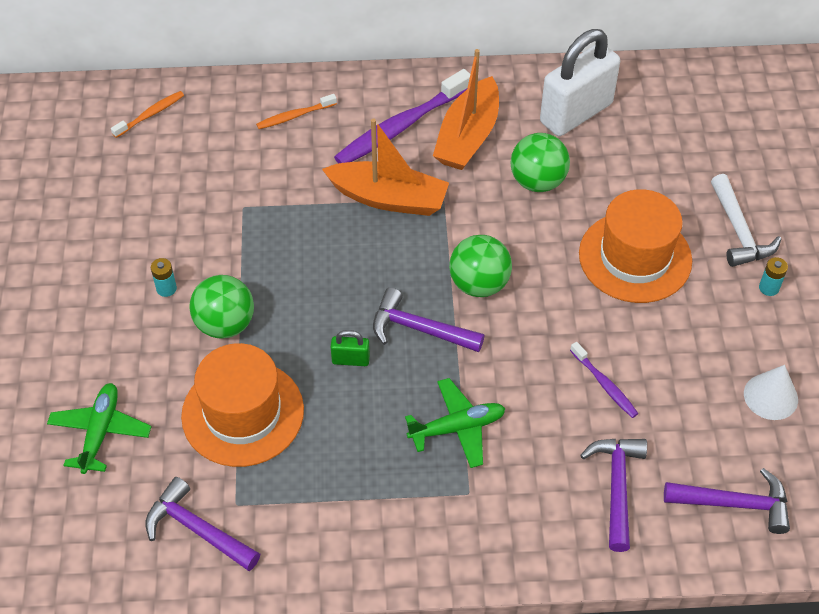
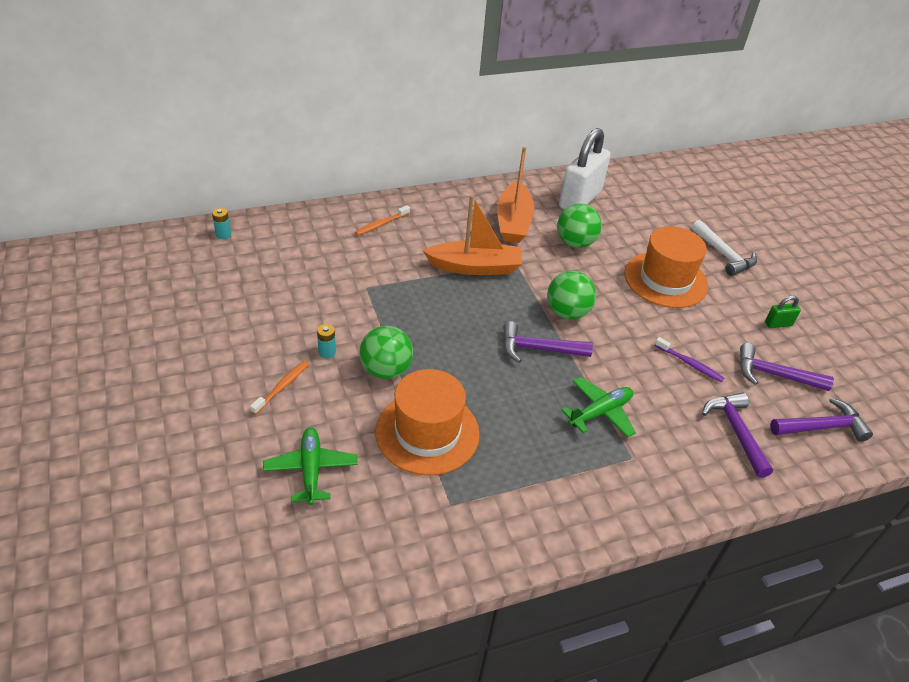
camera: 20 degrees left, 10 degrees down
orange toothbrush [111,91,184,138] -> orange toothbrush moved to [250,360,309,415]
purple hammer [145,477,260,571] -> purple hammer moved to [740,343,834,391]
green padlock [331,330,370,366] -> green padlock moved to [765,295,801,328]
purple toothbrush [334,69,470,164] -> none
white cone [744,365,798,420] -> none
turquoise battery [759,257,788,296] -> turquoise battery moved to [212,208,231,239]

